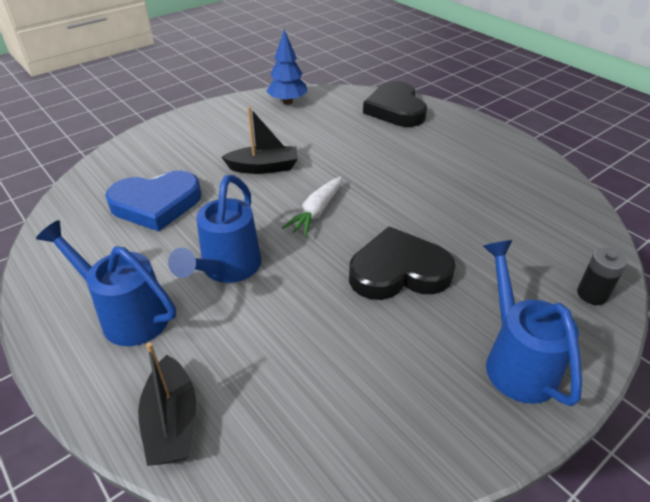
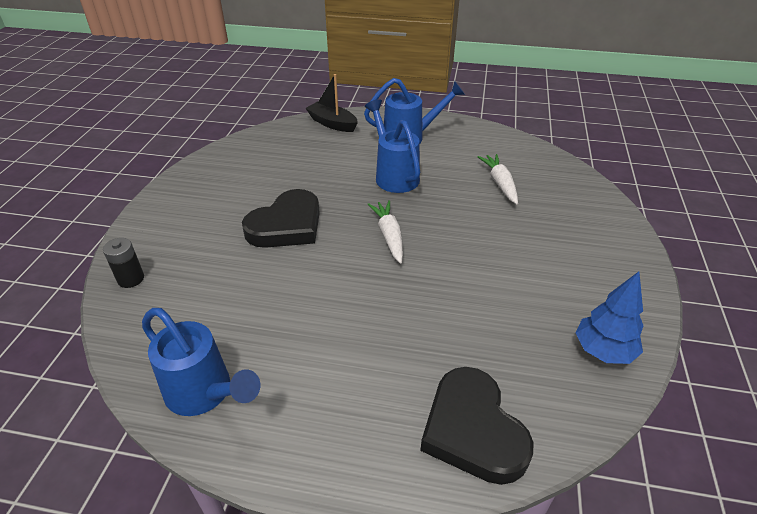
camera: 140 degrees right, 0 degrees up
blue heart [105,171,201,231] -> white carrot [478,154,518,204]
black boat [222,107,298,174] -> none
black heart [363,81,427,127] -> black heart turned 150 degrees counterclockwise [420,367,534,485]
blue watering can [483,240,582,406] -> blue watering can moved to [142,308,260,416]

